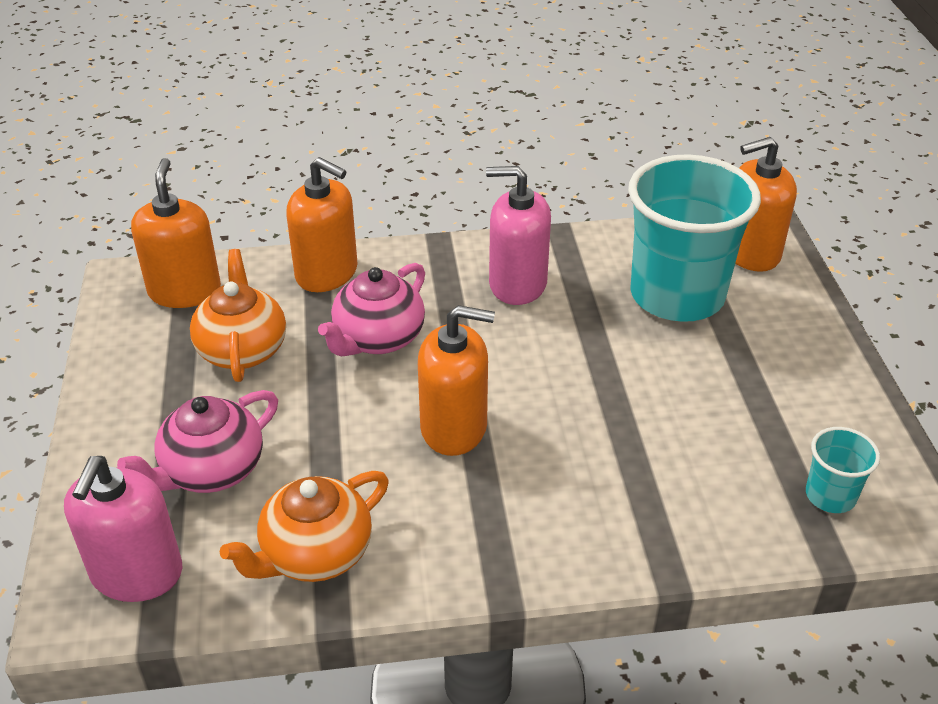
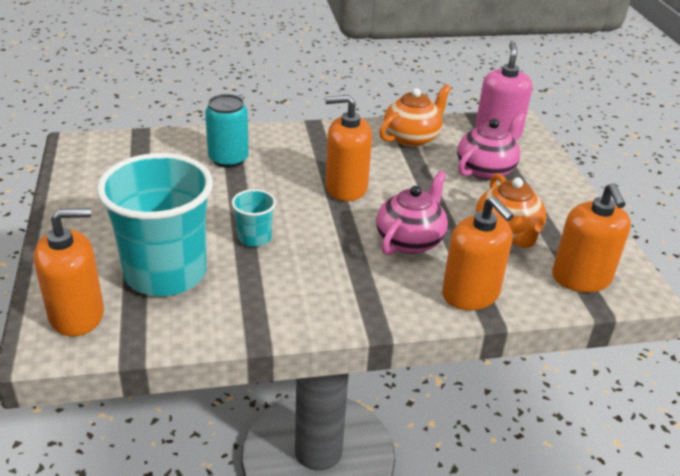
camera: 175 degrees right, 5 degrees down
orange soap dispenser [286,157,358,292] -> orange soap dispenser turned 150 degrees counterclockwise [442,197,514,310]
pink soap dispenser [486,166,551,305] -> none
turquoise cup [806,427,880,513] -> turquoise cup moved to [231,189,276,247]
none -> turquoise can [205,94,249,168]

